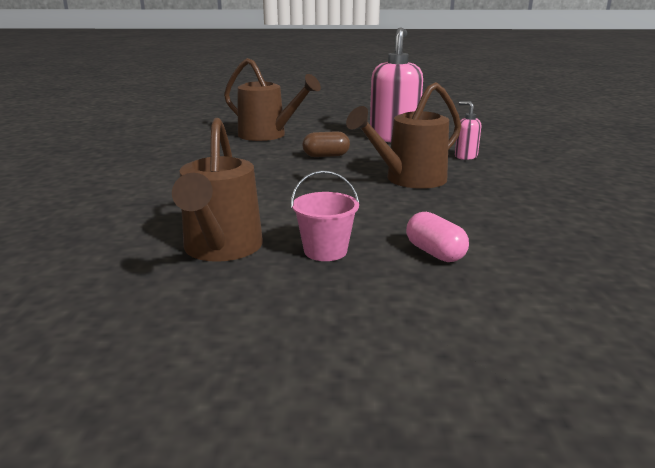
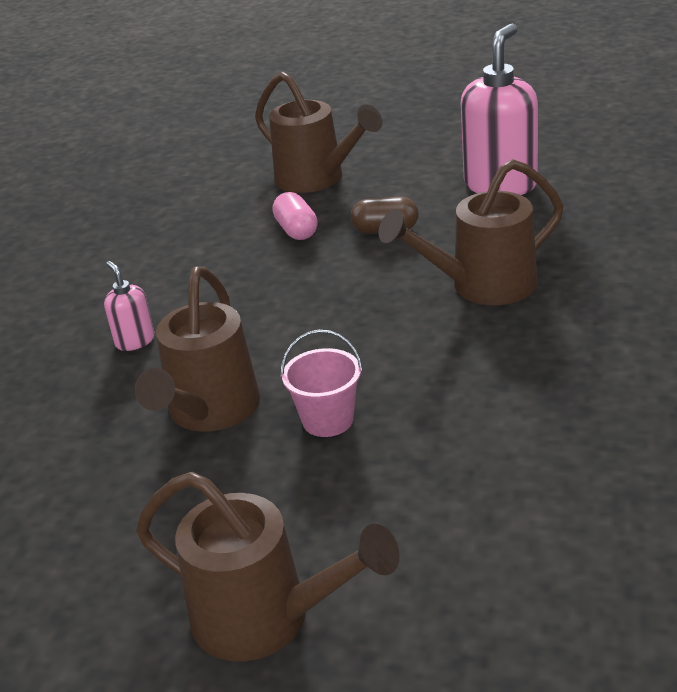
camera: 15 degrees right, 10 degrees up
pink capsule [406,212,469,262] -> pink capsule moved to [272,192,318,240]
pink soap dispenser [455,101,481,160] -> pink soap dispenser moved to [104,261,154,351]
none -> brown watering can [136,472,400,662]

